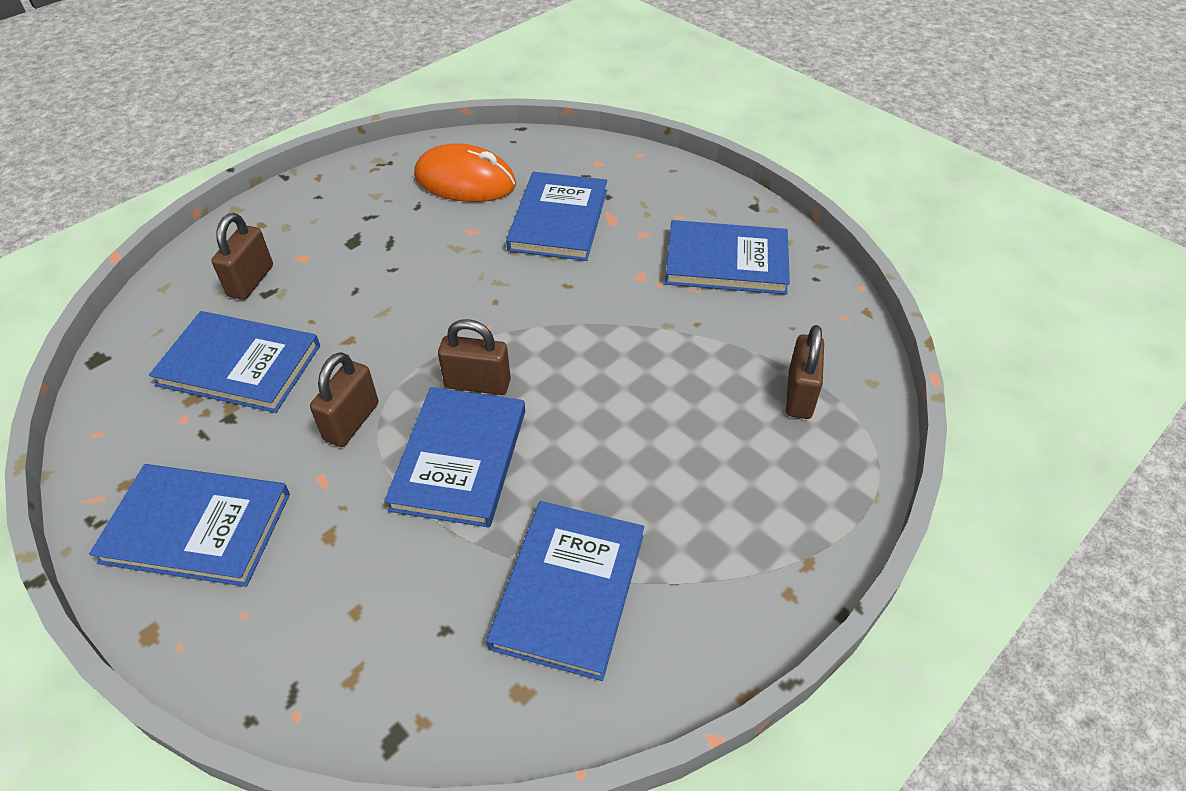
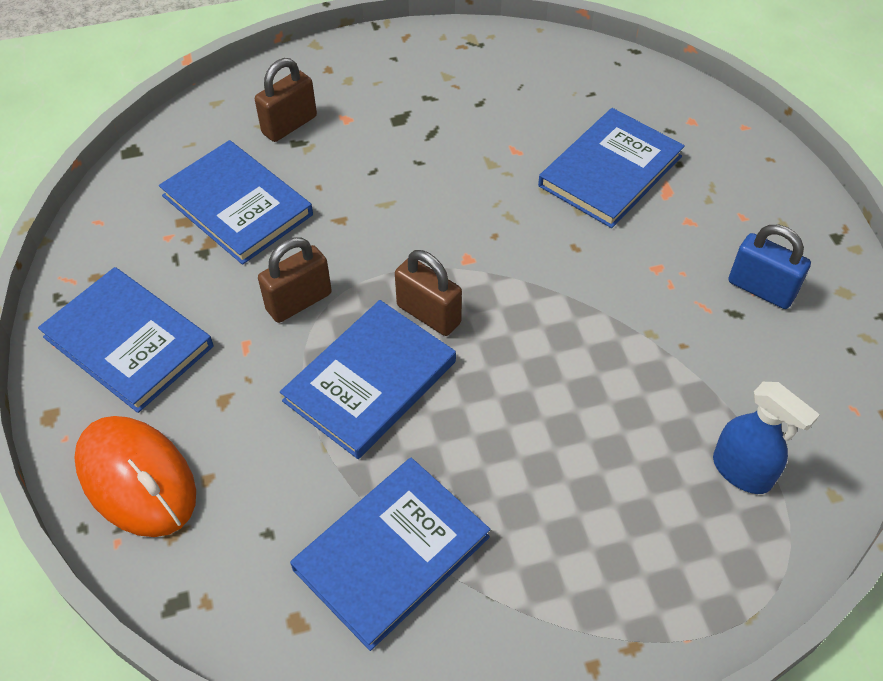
camera: 30 degrees right, 5 degrees up
orange mouse [414,143,516,202] -> orange mouse moved to [74,416,196,537]
blue book [665,220,790,295] -> blue padlock [728,225,811,309]
brown padlock [786,325,824,419] -> blue spray bottle [713,382,820,494]

